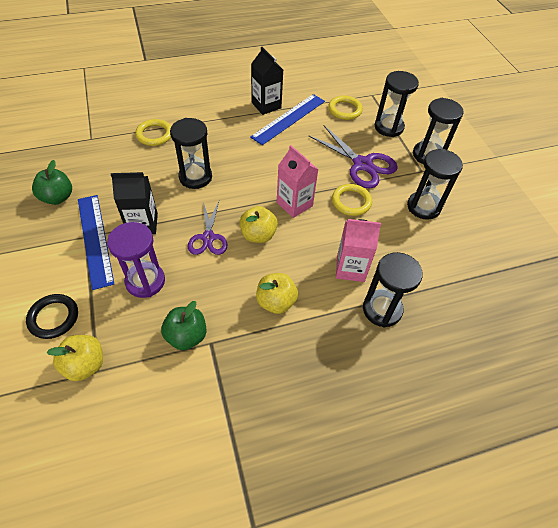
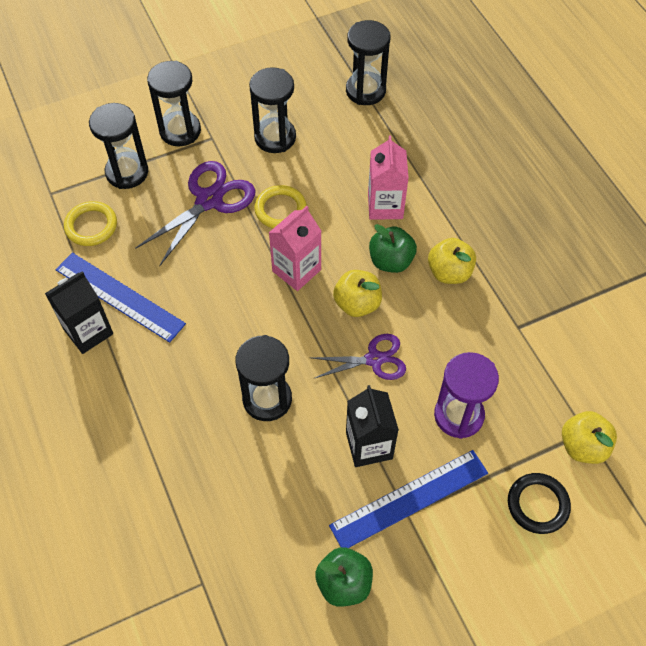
camera: 95 degrees left, 5 degrees up
yellow ring [135,119,171,146] -> none
green apple [161,301,207,350] -> green apple moved to [369,224,417,273]
black hourglass [363,252,423,328] -> black hourglass moved to [346,20,391,105]

